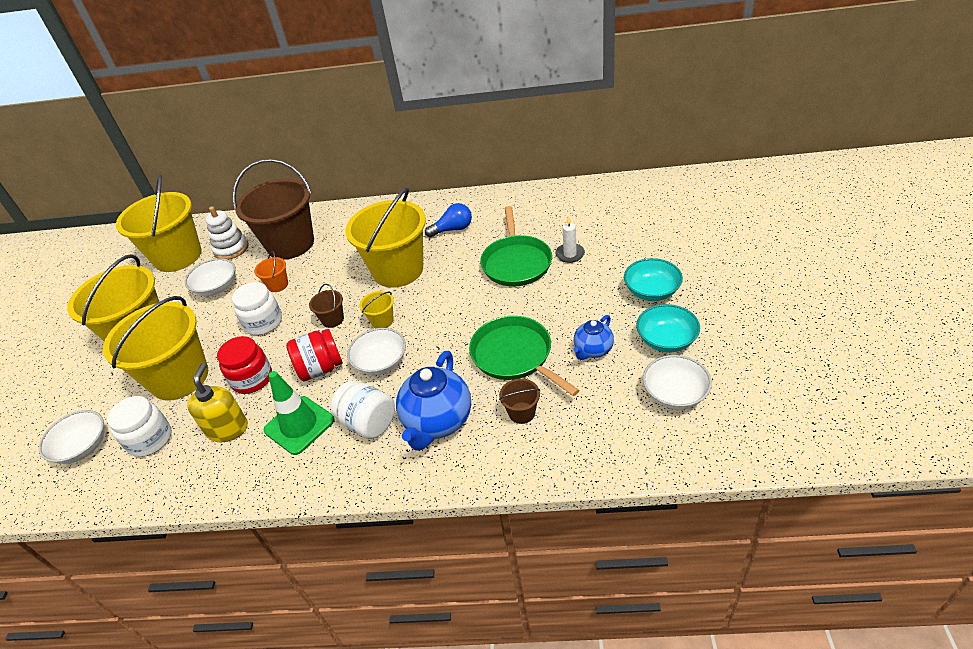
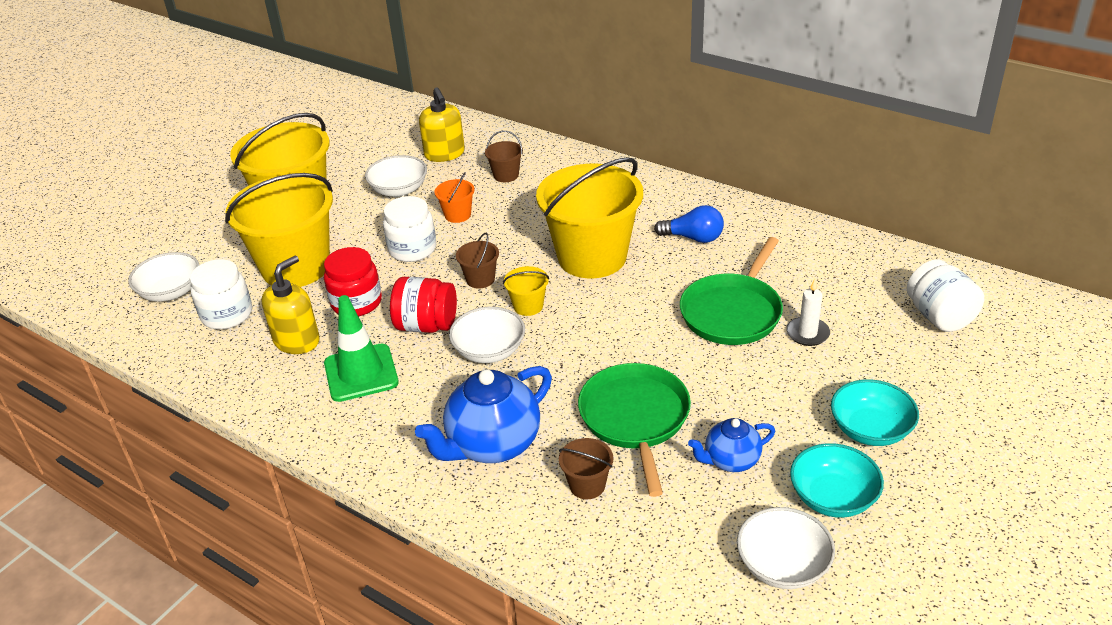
camera: 30 degrees right, 5 degrees down
yellow bucket [116,175,202,272] -> none
white stacking toy [206,206,249,260] -> yellow soap dispenser [419,87,465,162]
brown bucket [233,159,314,260] -> brown bucket [485,131,523,182], size x0.41
white jar [331,381,395,439] -> white jar moved to [907,259,984,332]

